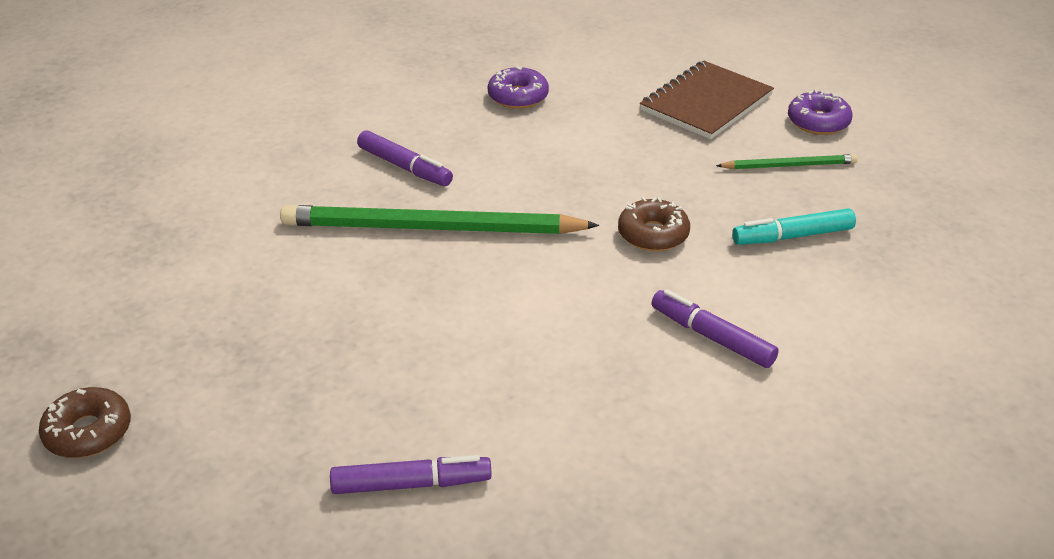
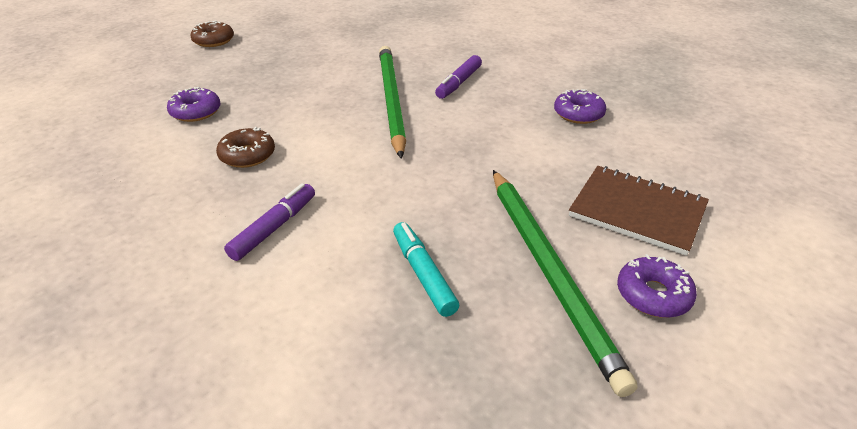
camera: 80 degrees right, 0 degrees up
purple marker [330,455,492,494] -> none
brown donut [618,197,690,251] -> brown donut moved to [216,127,275,168]
green pencil [716,154,858,169] -> green pencil [493,170,637,397], size x2.06
none -> purple donut [167,87,221,122]

